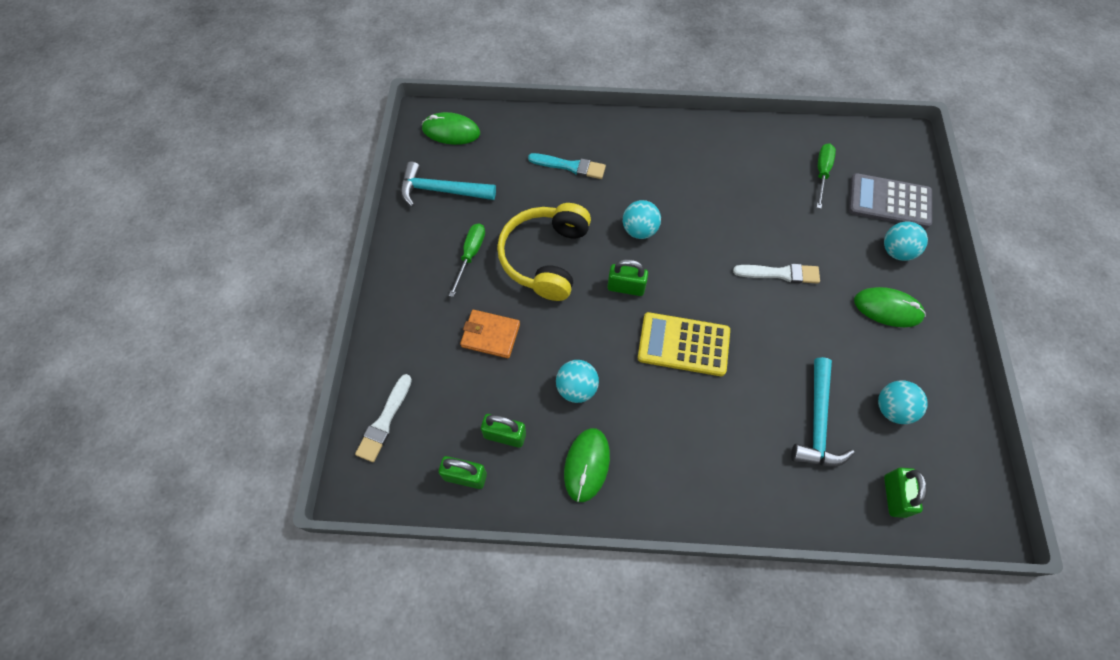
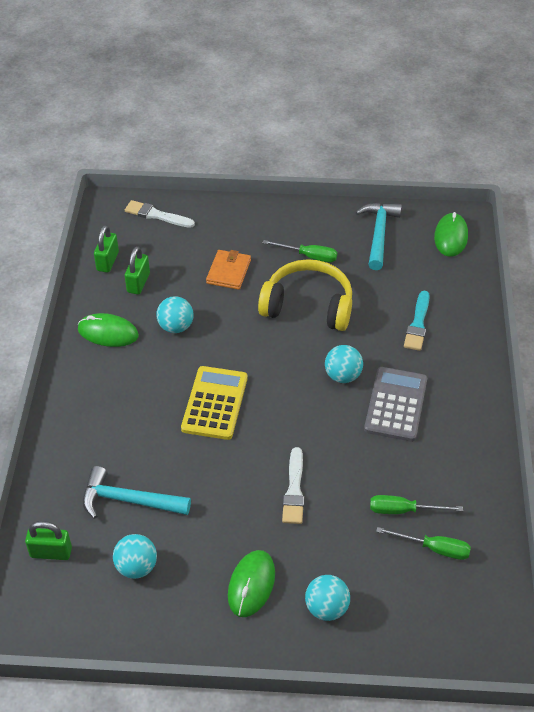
camera: 90 degrees right, 15 degrees down
green padlock [607,259,648,296] -> none
grey calculator [849,173,932,228] -> grey calculator moved to [364,367,427,442]
none -> green screwdriver [370,495,463,514]

